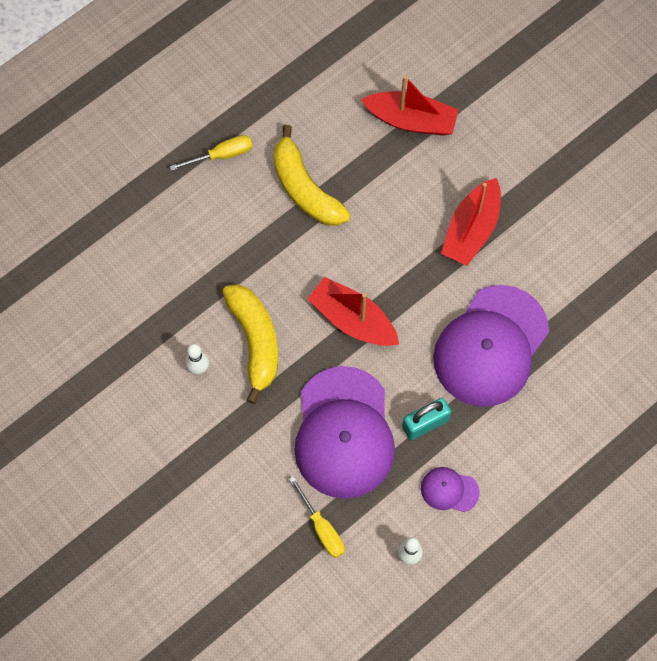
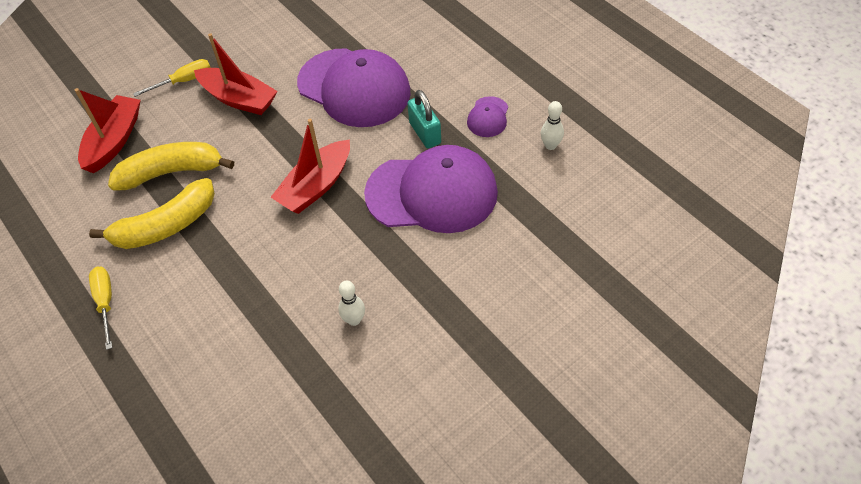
camera: 85 degrees left, 15 degrees down
yellow banana [222,285,278,404] -> yellow banana moved to [108,142,234,191]
yellow screwdriver [289,476,345,558] -> yellow screwdriver moved to [133,59,211,97]

